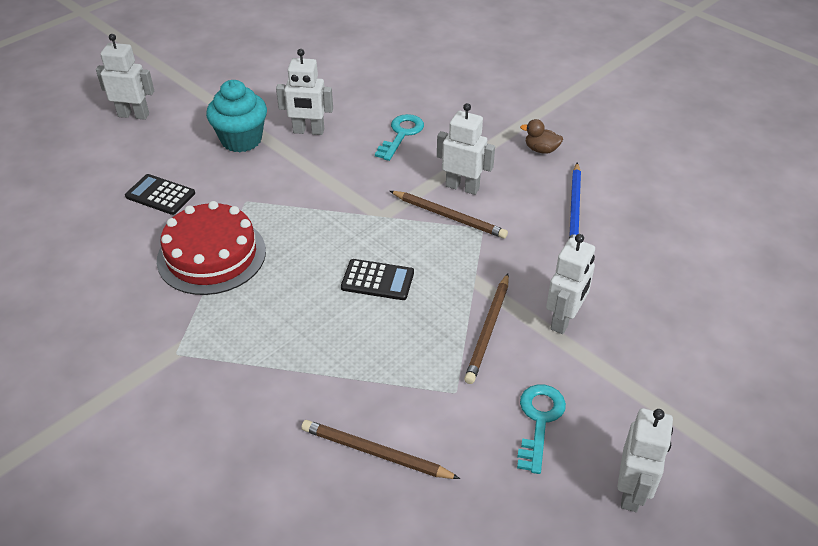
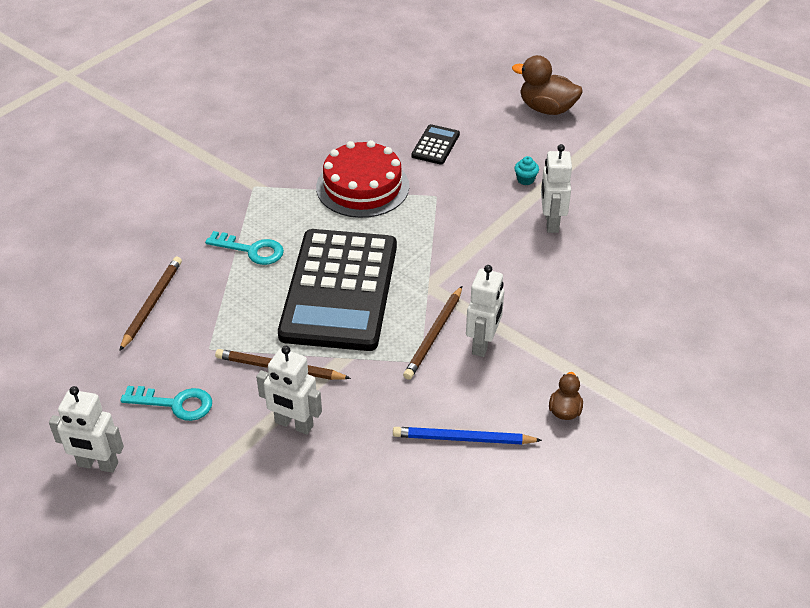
camera: 85 degrees right, 0 degrees up
white robot [96,34,154,120] -> brown duck [512,55,583,115]
turquoise cupcake [206,80,267,152] -> turquoise cupcake [514,156,539,185], size x0.42
black calculator [341,259,414,300] -> black calculator [278,229,397,351], size x2.50
turquoise key [375,114,424,161] -> turquoise key moved to [205,231,284,265]

